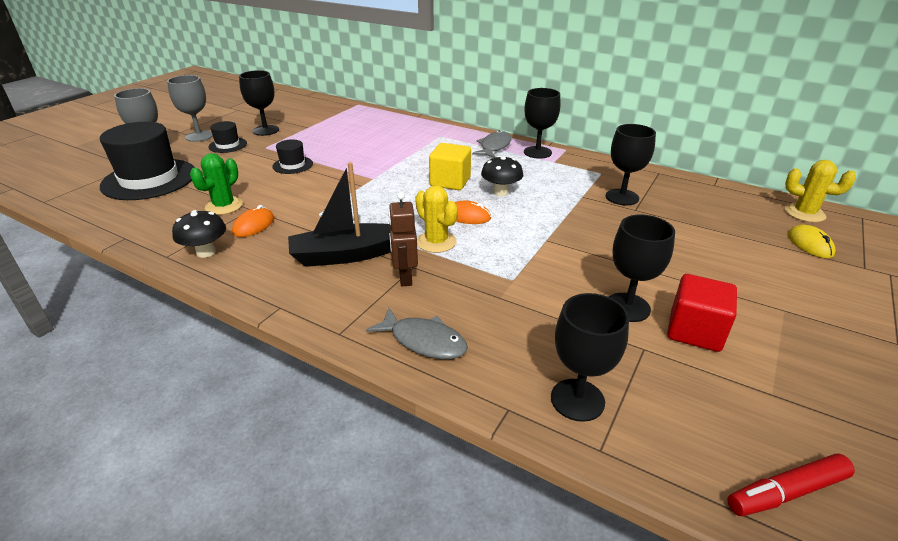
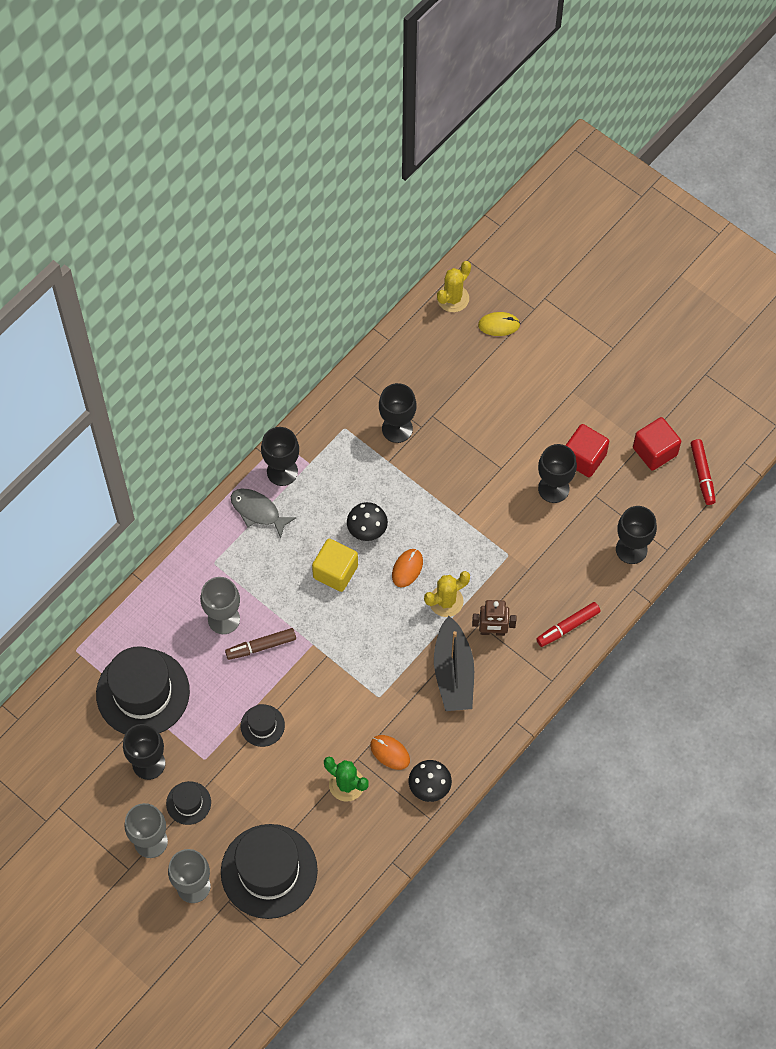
camera: 80 degrees left, 30 degrees up
grey fish [366,308,468,359] -> red marker [536,602,601,647]
none -> black hat [96,646,190,734]
none -> grey goblet [200,577,240,634]
none -> brown marker [225,628,296,660]
none -> red cube [633,417,681,471]

